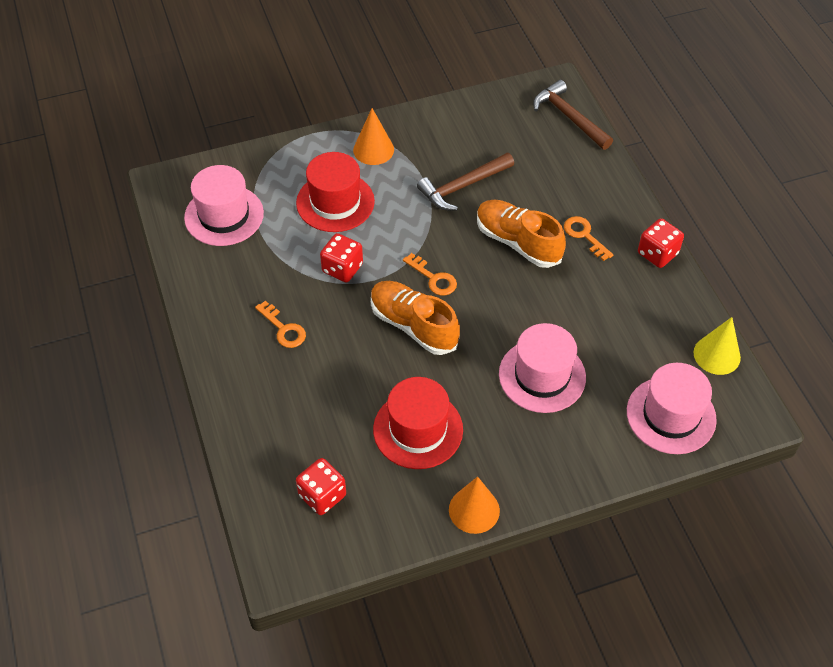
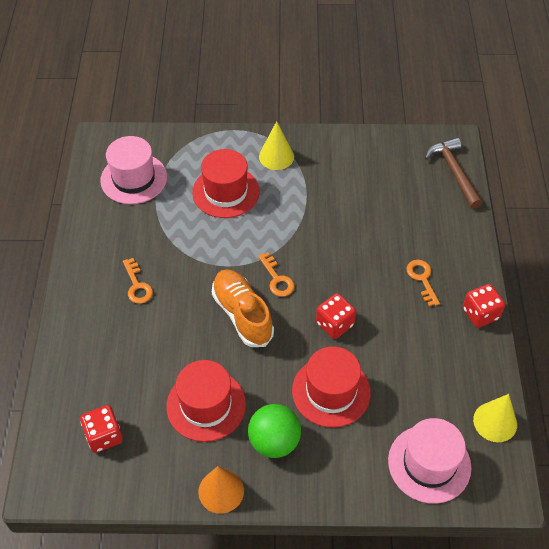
camera: 20 degrees right, 0 degrees up
red dice [320,233,363,283] -> red dice moved to [316,293,356,339]
orange cone [353,108,394,165] -> yellow cone [259,121,294,170]
brown hammer [417,153,514,211] -> none
orange shoe [477,200,566,268] -> none
pink hat [499,323,586,413] -> red hat [292,346,371,428]
none -> green ball [248,404,301,458]

